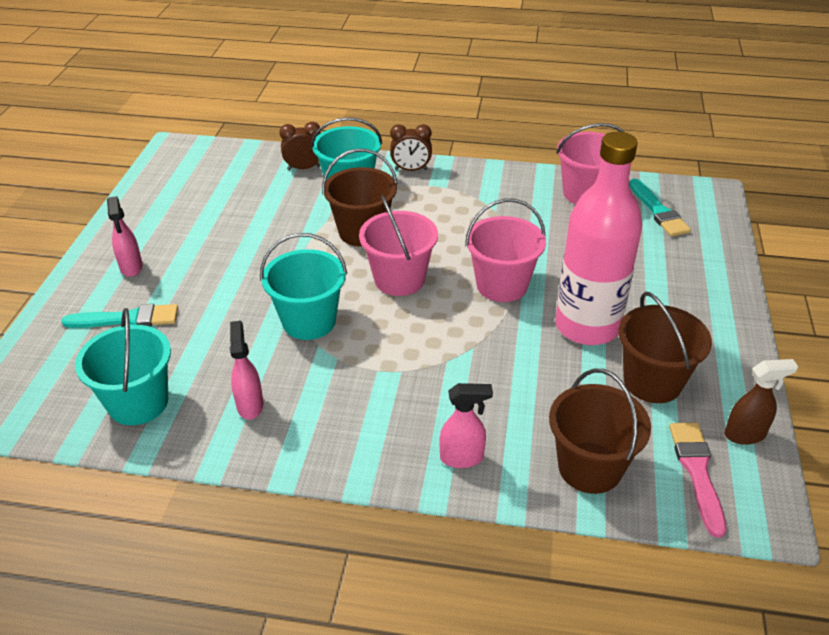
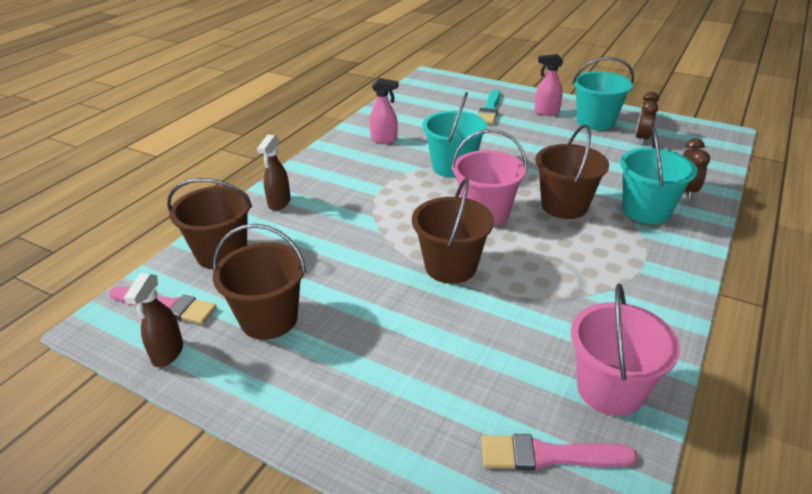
camera: 110 degrees right, 5 degrees down
turquoise bucket [75,308,171,425] -> turquoise bucket moved to [572,57,634,130]
brown clock [390,124,432,171] -> brown clock moved to [636,92,659,145]
pink spray bottle [439,383,493,468] -> brown spray bottle [257,135,291,211]
pink bucket [465,198,546,302] -> brown bucket [412,178,494,284]
pink bottle [555,132,642,345] -> none
turquoise brush [629,179,691,237] -> pink brush [481,434,638,471]

